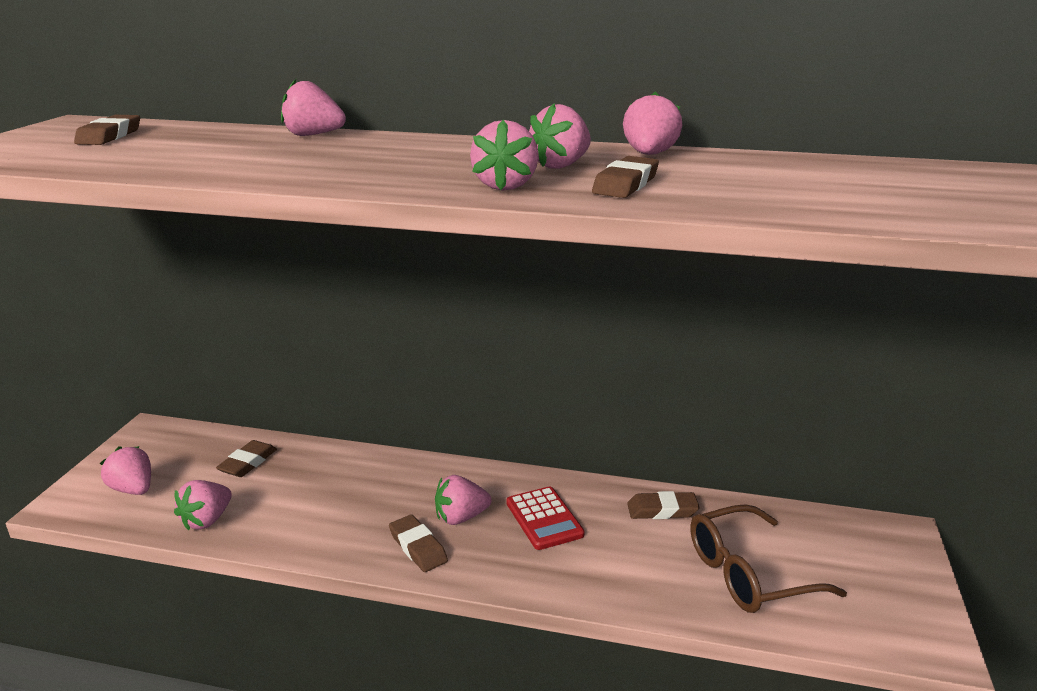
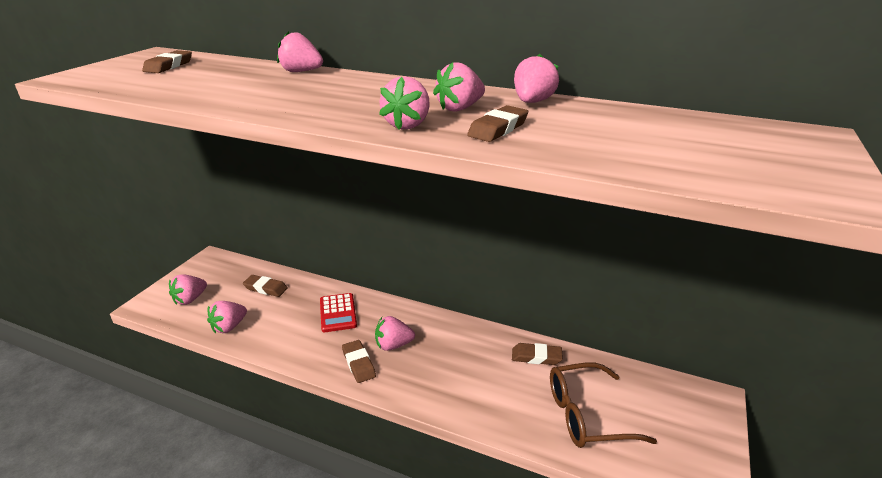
camera: 10 degrees right, 5 degrees up
pink strawberry [100,446,151,495] -> pink strawberry turned 105 degrees counterclockwise [169,274,207,305]
brown eraser [216,440,277,477] -> brown eraser turned 75 degrees clockwise [243,275,288,297]
red calculator [507,487,585,550] -> red calculator moved to [320,293,357,332]

